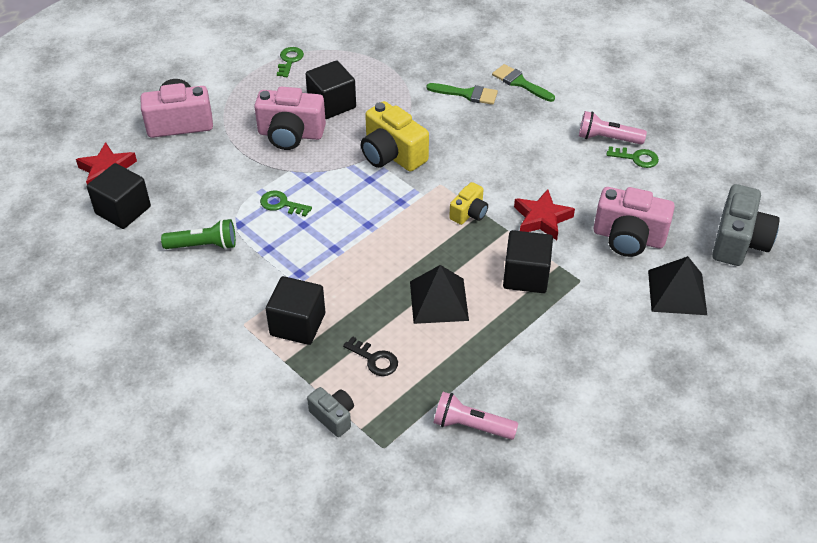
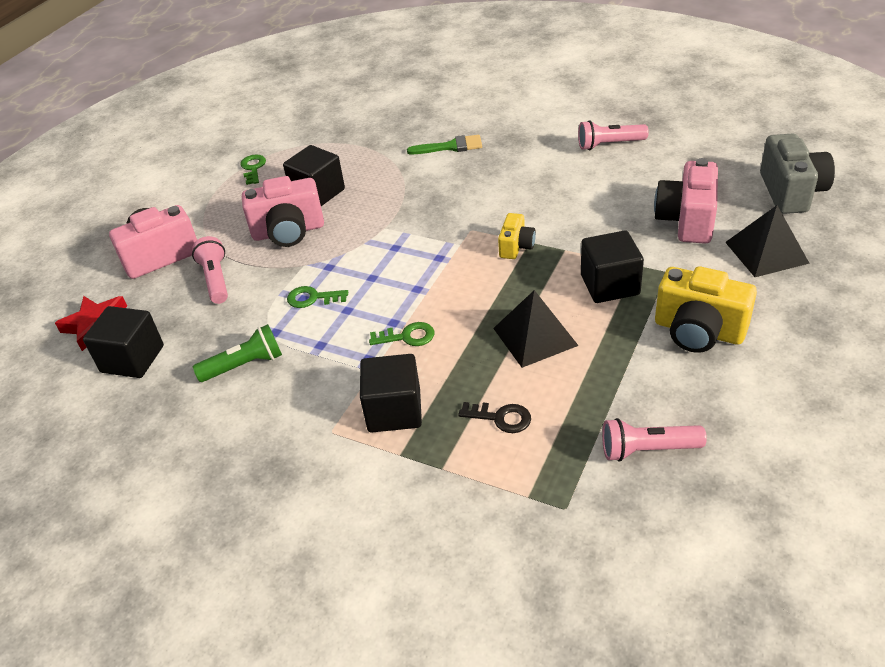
camera: 15 degrees left, 5 degrees down
grey camera [307,387,354,437] -> none
yellow camera [361,101,429,172] -> yellow camera moved to [655,266,757,353]
green brush [492,64,555,102] -> none
red star [514,189,575,240] -> none
pink camera [594,187,675,257] -> pink camera turned 105 degrees clockwise [654,158,718,244]
green key [606,146,659,168] -> green key moved to [369,322,434,346]
none -> pink flashlight [192,236,228,304]

